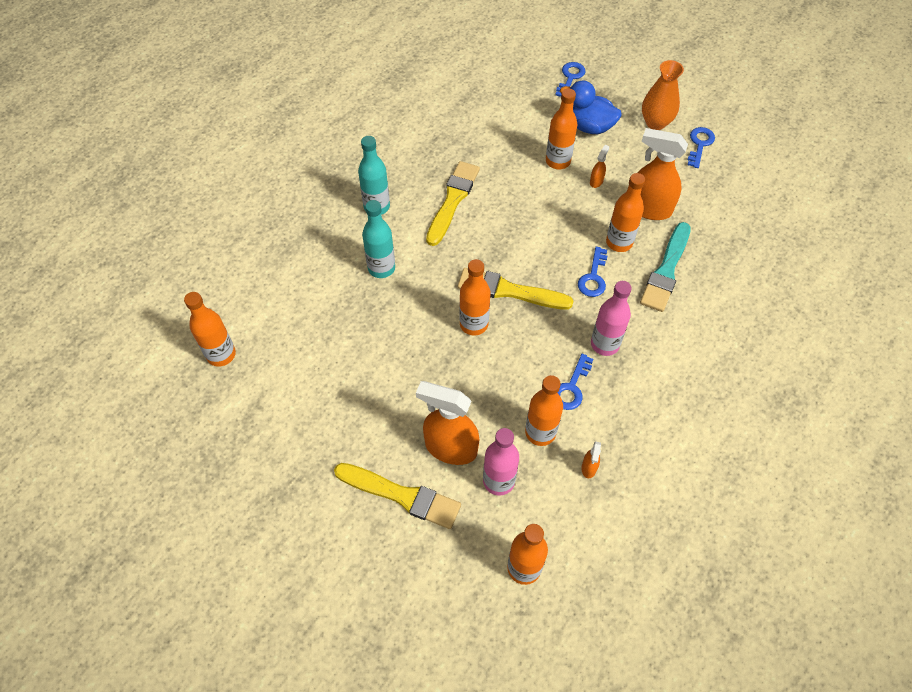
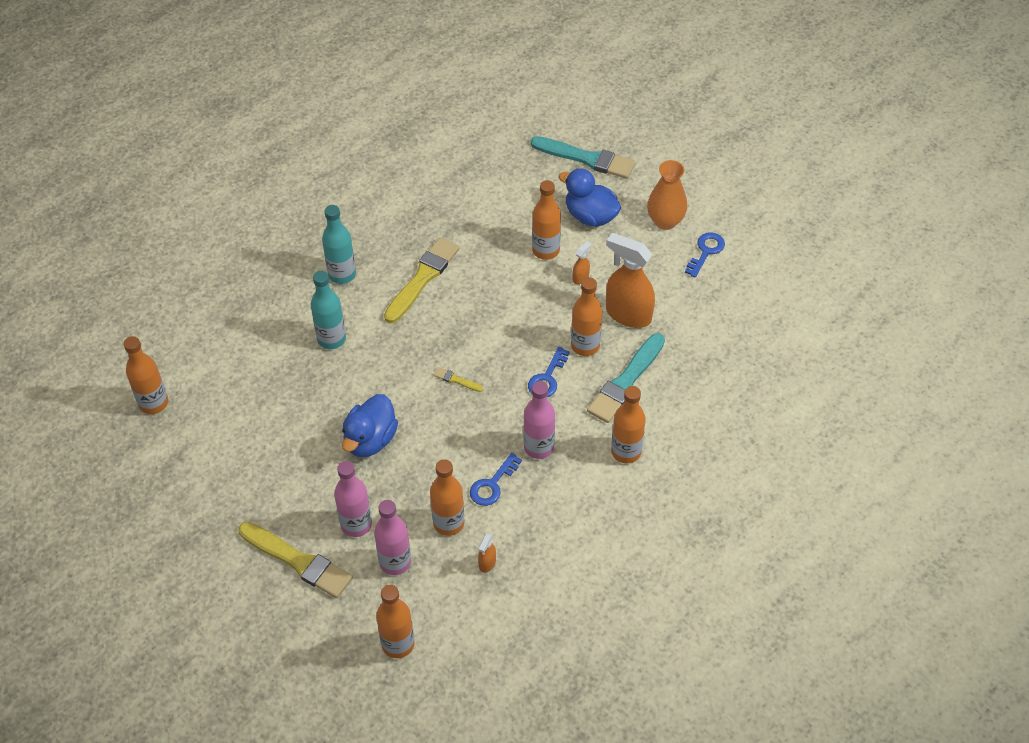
camera: 10 degrees right, 5 degrees down
orange spray bottle [416,381,479,465] -> pink bottle [334,461,372,537]
yellow brush [458,268,573,310] -> yellow brush [434,367,483,392], size x0.43
orange bottle [459,259,490,335] -> orange bottle moved to [611,386,646,463]
blue key [556,62,585,97] -> turquoise brush [531,136,635,179]
none -> blue duck [342,394,398,457]

